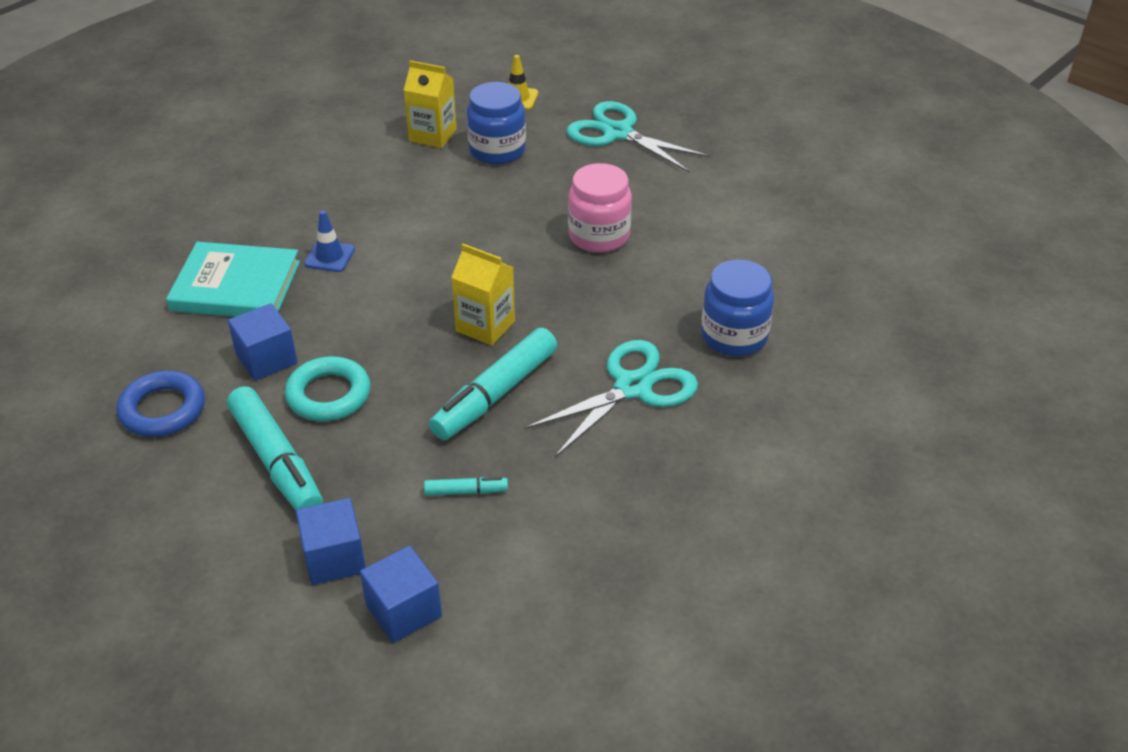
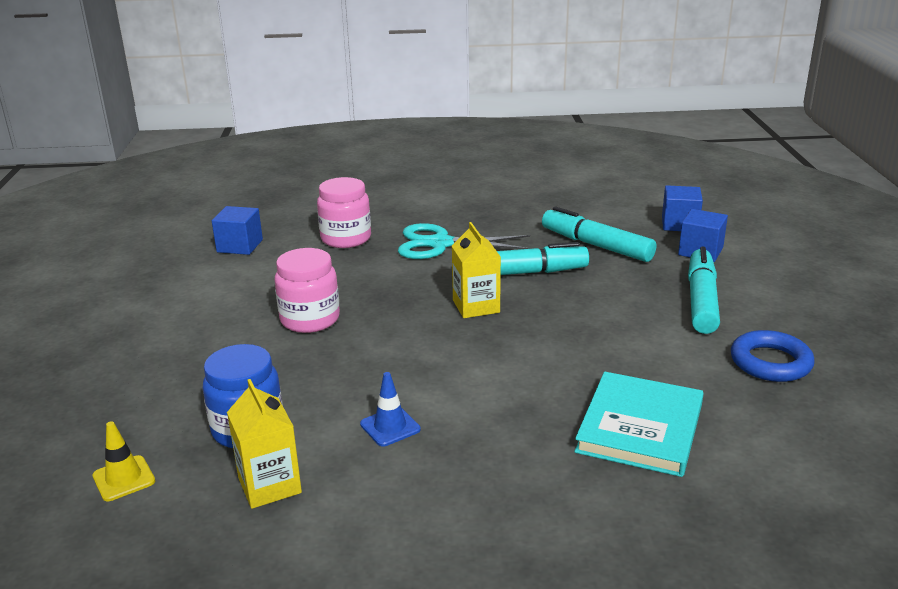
camera: 135 degrees left, 15 degrees down
turquoise book [166,242,300,317] -> turquoise book turned 60 degrees clockwise [574,372,704,477]
blue cube [228,303,297,381] -> blue cube moved to [212,206,263,255]
turquoise ring [285,356,370,421] -> none
blue traffic cone [304,210,355,272] -> blue traffic cone moved to [360,372,421,446]
turquoise marker [424,477,508,496] -> turquoise marker [542,206,656,262], size x2.15
turquoise scissors [566,101,710,173] -> none
blue jar [701,260,774,356] -> pink jar [317,177,371,248]

